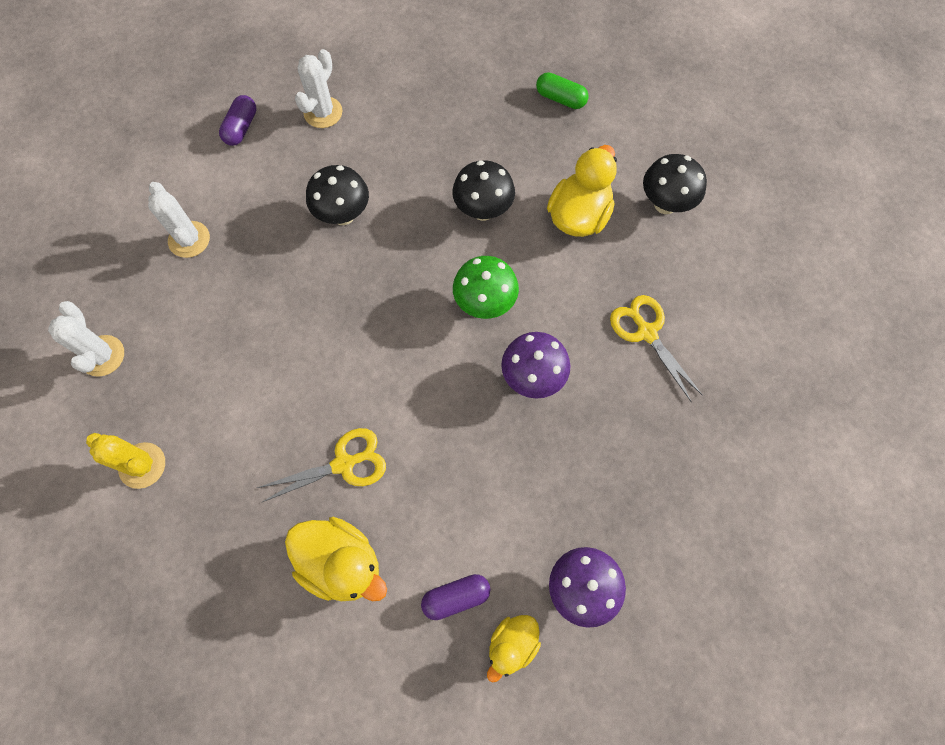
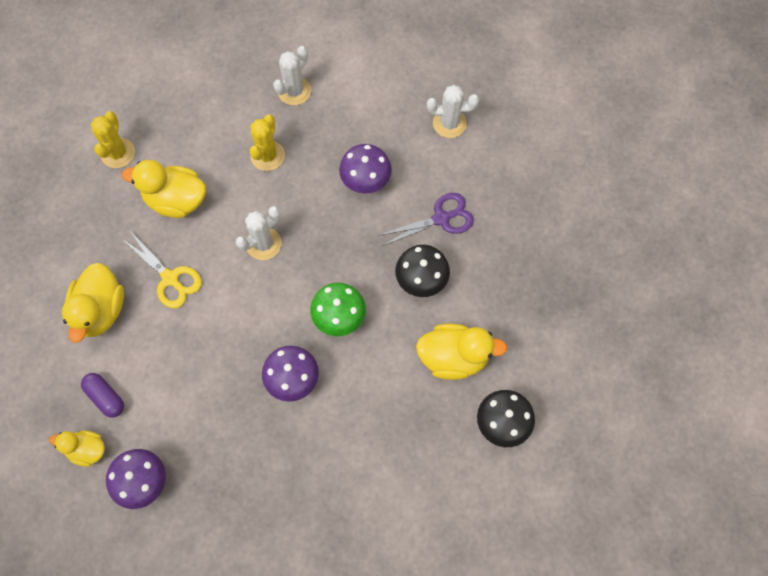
camera: 65 degrees right, 0 degrees up
white cactus [48,301,124,377] -> white cactus moved to [236,206,282,260]
purple capsule [219,95,257,146] -> none
black mushroom [306,165,369,225] -> purple mushroom [339,144,392,194]
green capsule [536,72,588,109] -> none
yellow scissors [610,295,703,401] -> none
none -> yellow duck [122,160,206,218]
none -> yellow cactus [250,114,285,171]
none -> purple scissors [380,193,474,246]

